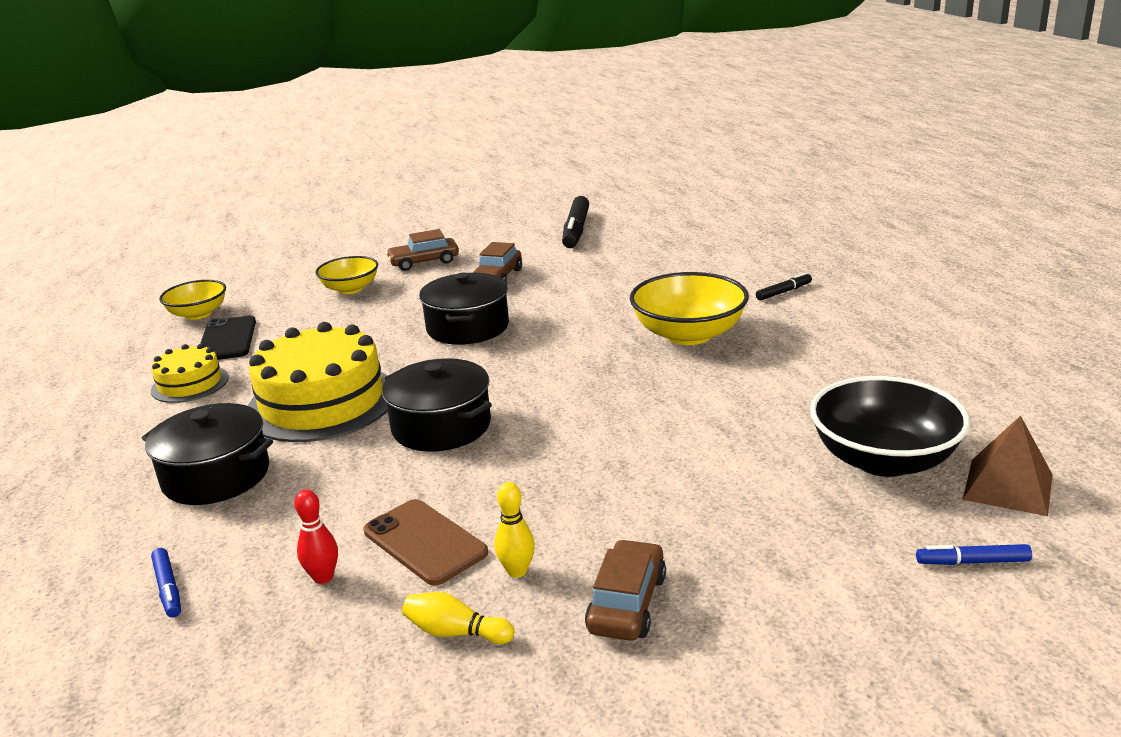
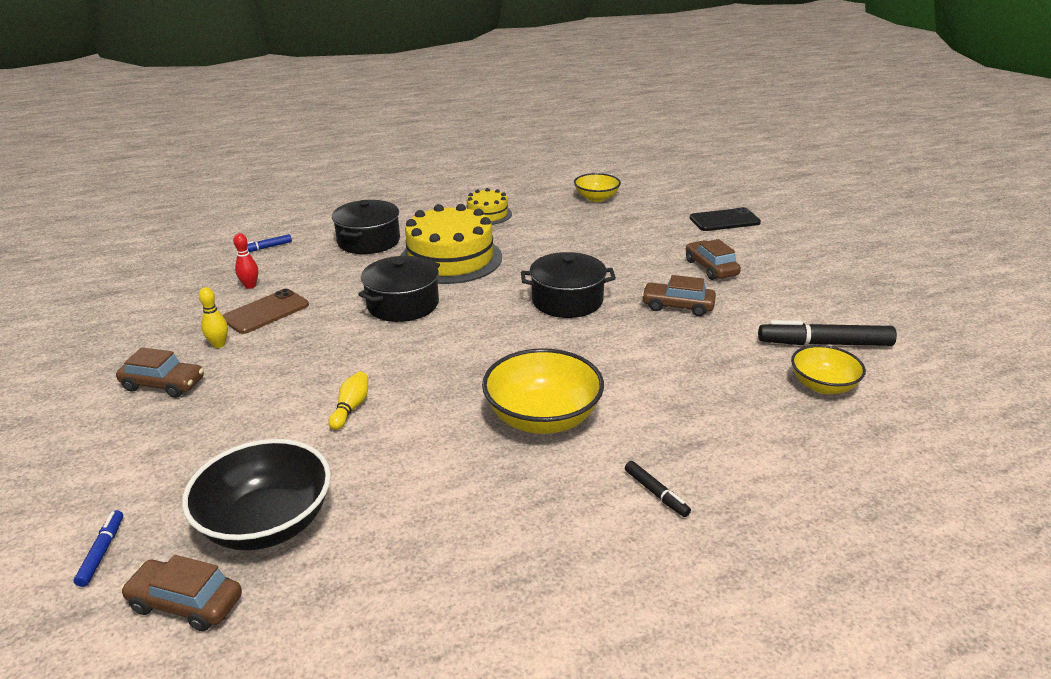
camera: 85 degrees right, 5 degrees up
black phone [200,316,256,360] -> black phone moved to [689,207,761,231]
yellow bowl [316,256,378,294] -> yellow bowl moved to [791,345,866,394]
yellow bowling pin [402,592,514,644] -> yellow bowling pin moved to [328,372,368,430]
brown pyramid [963,416,1053,516] -> brown car [121,555,242,631]

